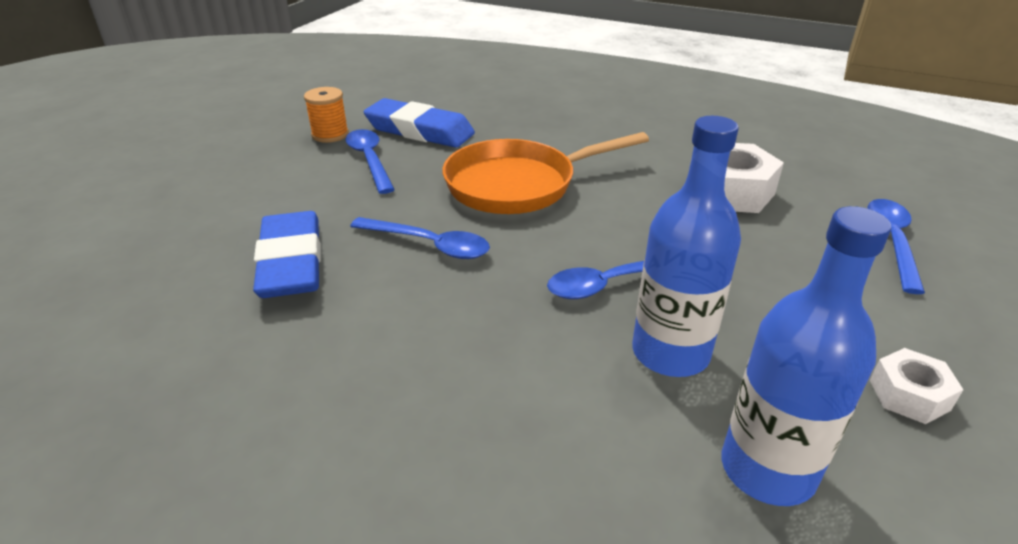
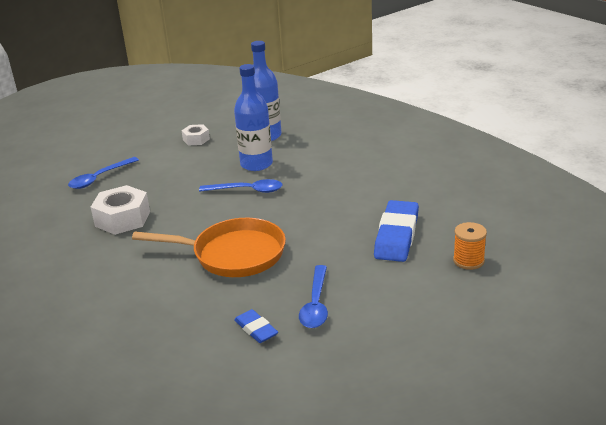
camera: 150 degrees left, 5 degrees down
orange spool [304,87,349,143] -> orange spool moved to [453,222,487,270]
blue spoon [350,217,490,259] -> none
blue eraser [363,98,475,148] -> blue eraser [234,309,278,343], size x0.54

